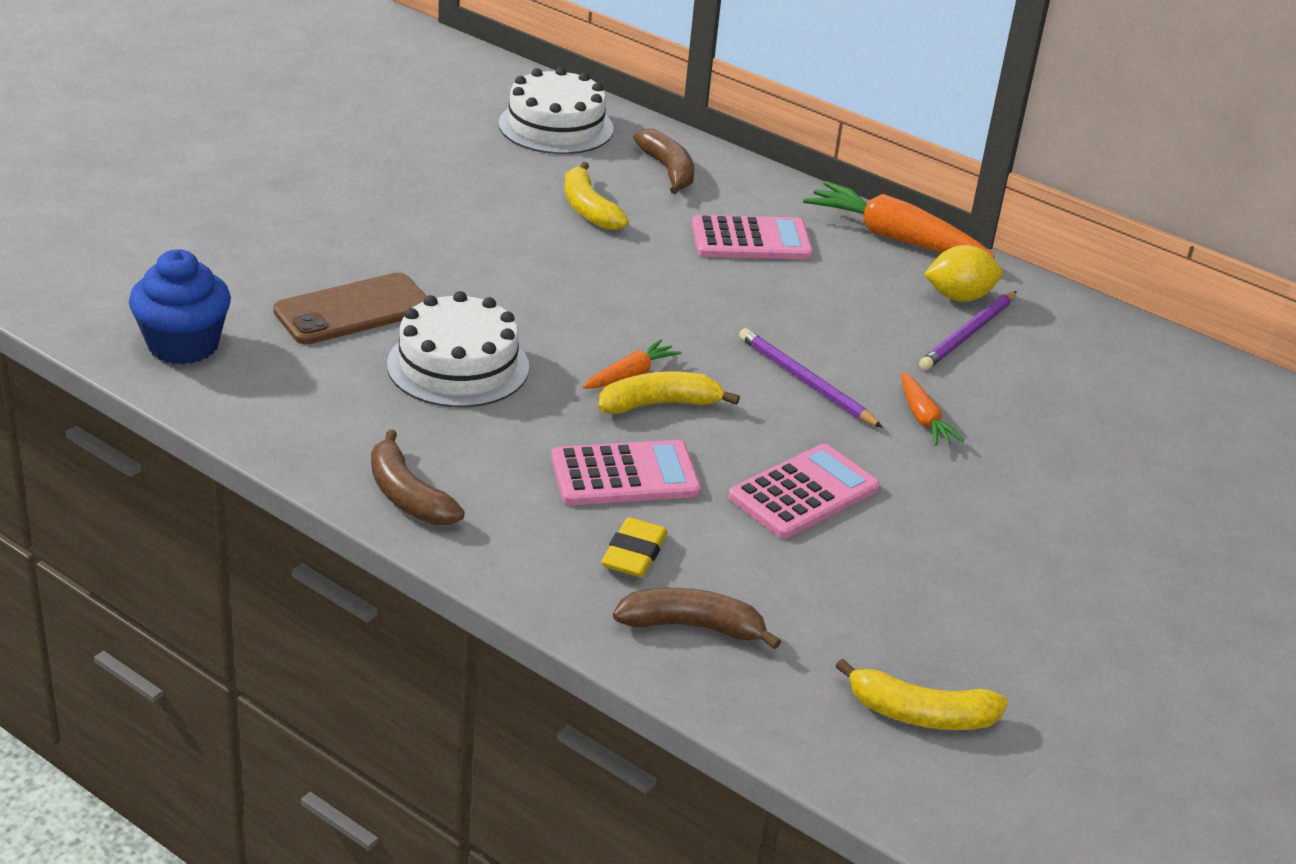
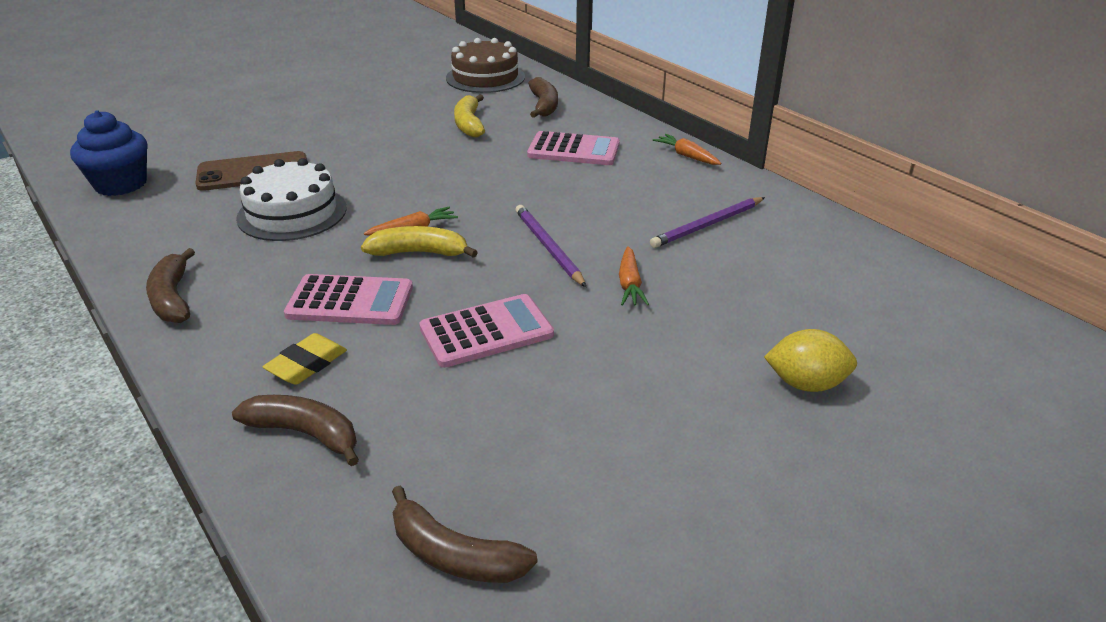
camera: 20 degrees right, 0 degrees up
white cake [499,67,614,154] -> brown cake [446,38,525,93]
orange carrot [803,181,995,258] -> orange carrot [653,134,721,165], size x0.53
yellow banana [836,658,1008,730] -> brown banana [392,486,537,583]
yellow lemon [924,245,1002,302] -> yellow lemon moved to [764,329,857,392]

